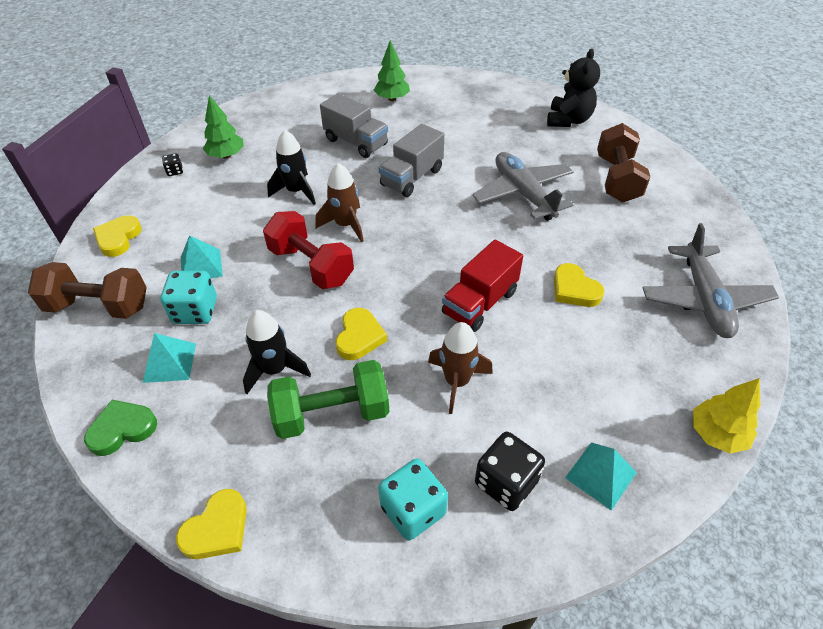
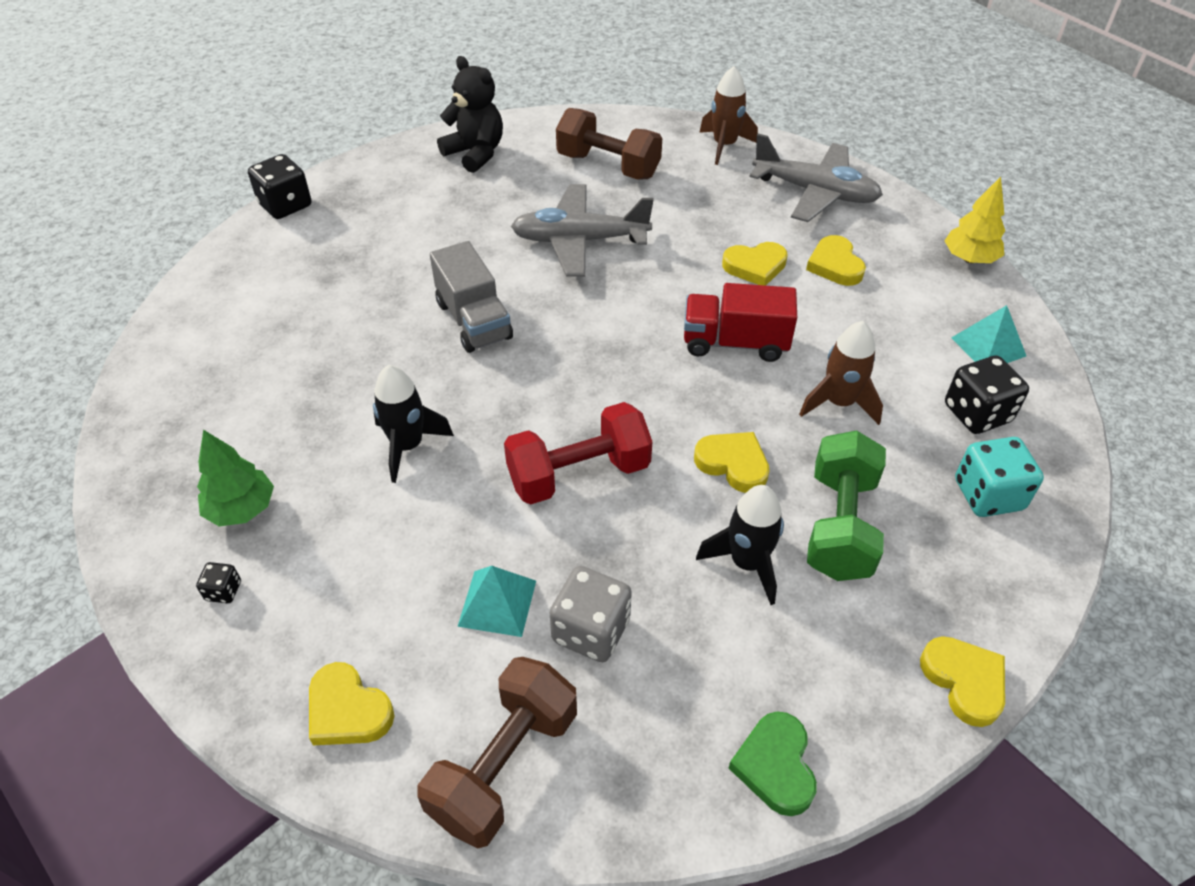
camera: 65 degrees left, 0 degrees up
turquoise pyramid [143,333,196,383] -> none
turquoise dice [160,271,217,324] -> grey dice [550,566,632,662]
brown rocket [316,163,364,242] -> brown rocket moved to [699,66,758,165]
grey truck [320,93,388,158] -> none
green tree [374,40,410,101] -> none
red truck [442,240,523,332] -> red truck turned 120 degrees clockwise [684,283,797,362]
none -> black dice [248,154,311,219]
none -> yellow heart [806,235,866,286]

